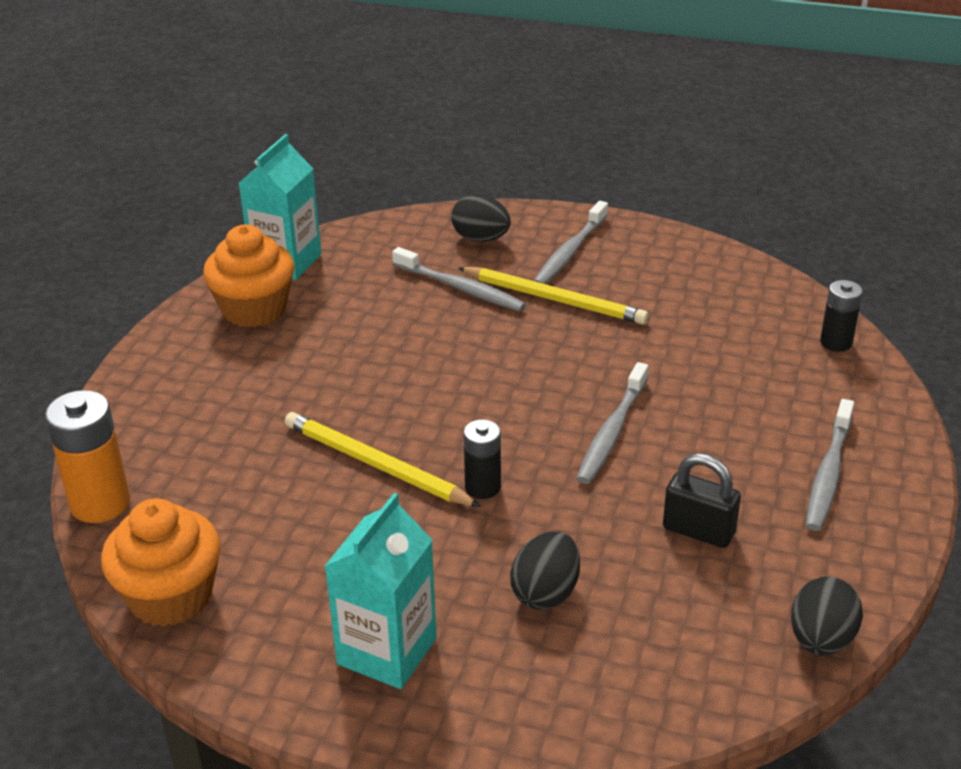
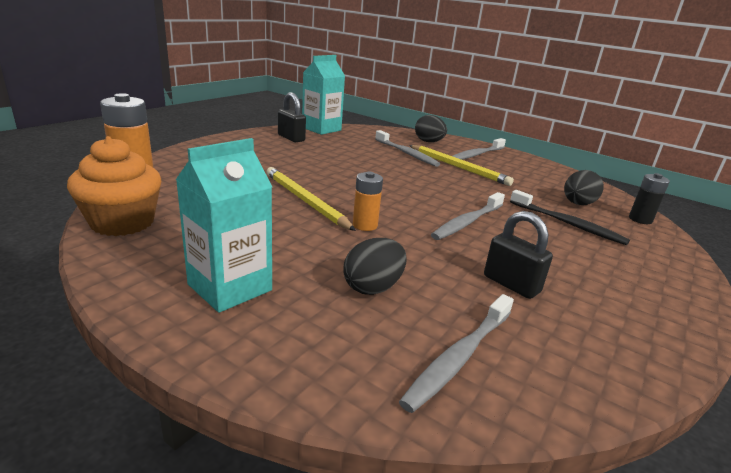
camera: 15 degrees right, 10 degrees down
orange cupcake [203,225,295,327] -> black padlock [278,92,306,142]
black battery [463,419,501,499] -> orange battery [353,171,383,231]
black egg [791,577,863,656] -> black egg moved to [564,170,604,205]
grey toothbrush [806,399,854,531] -> grey toothbrush moved to [399,294,514,413]
none -> black toothbrush [510,190,630,245]

